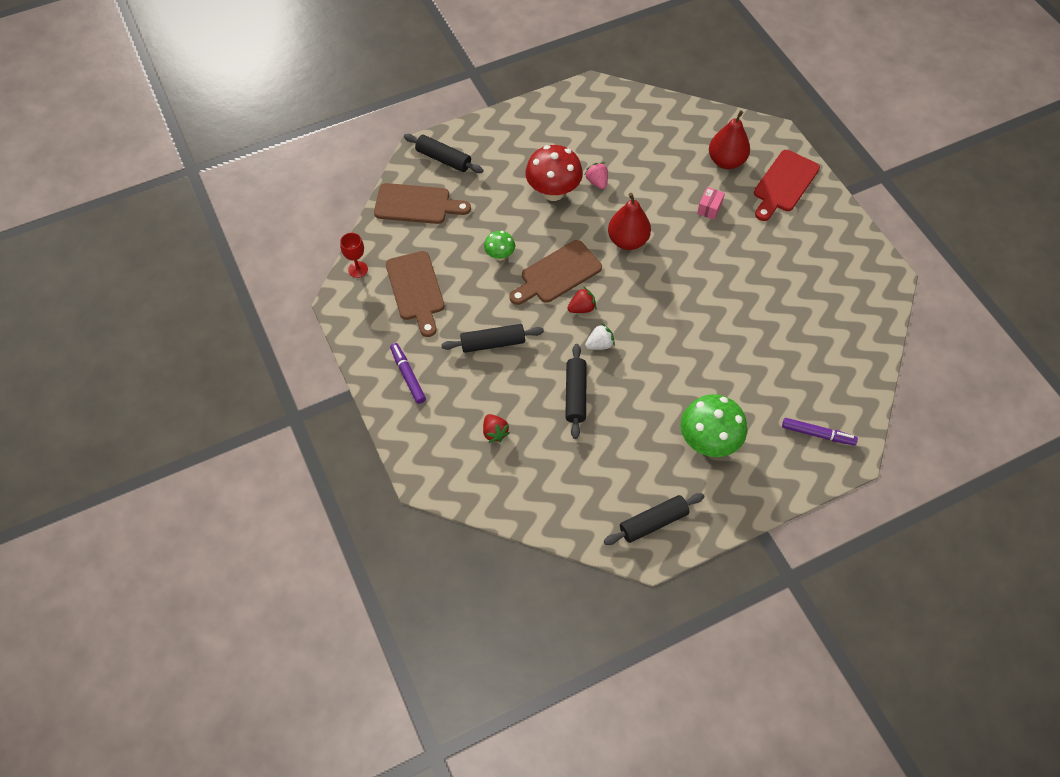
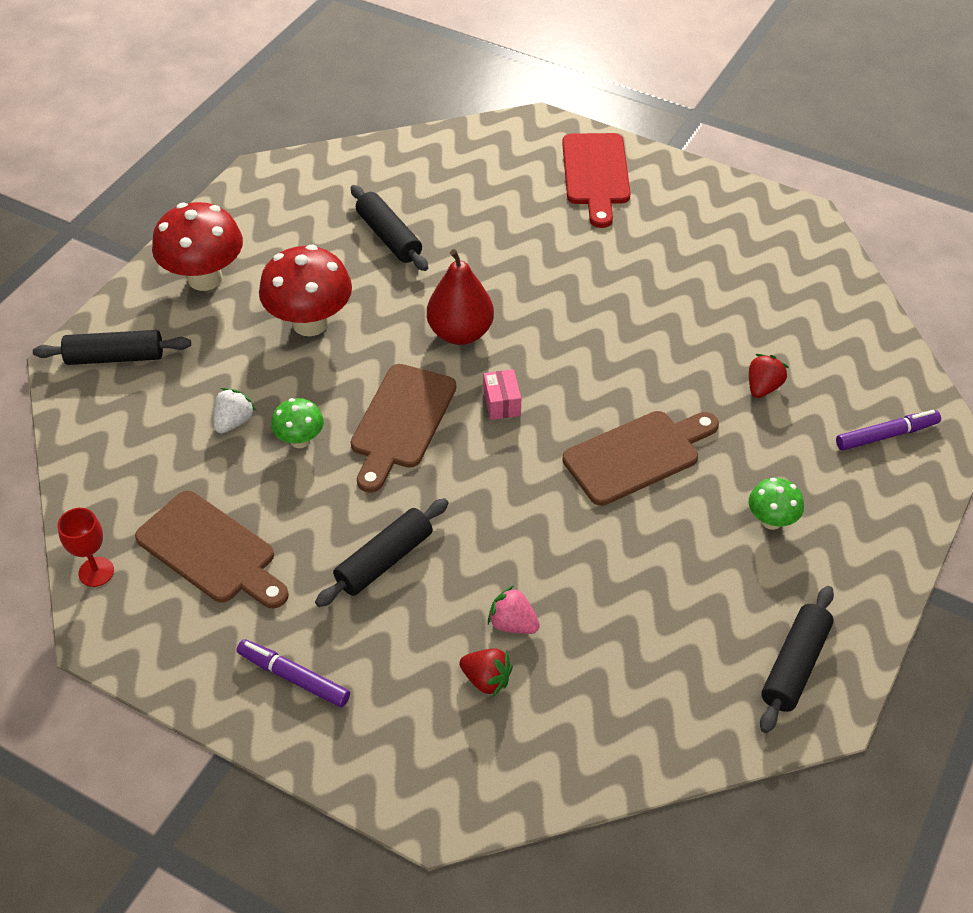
camera: 35 degrees left, 10 degrees down
brown cutting board [374,183,471,224] -> brown cutting board moved to [562,411,719,506]
black rolling pin [565,344,587,439] -> black rolling pin moved to [351,185,428,271]
red strawberry [567,287,596,313] -> red strawberry moved to [749,354,788,398]
pink strawberry [584,162,608,189] -> pink strawberry moved to [488,585,540,634]
white strawberry [585,323,615,350] -> white strawberry moved to [213,388,256,433]
green mushroom [680,394,747,457] -> green mushroom [749,478,804,530], size x0.53
pink box [697,187,725,220] -> pink box moved to [483,369,521,420]
red pear [709,110,750,169] -> none
none -> red mushroom [152,202,243,291]

